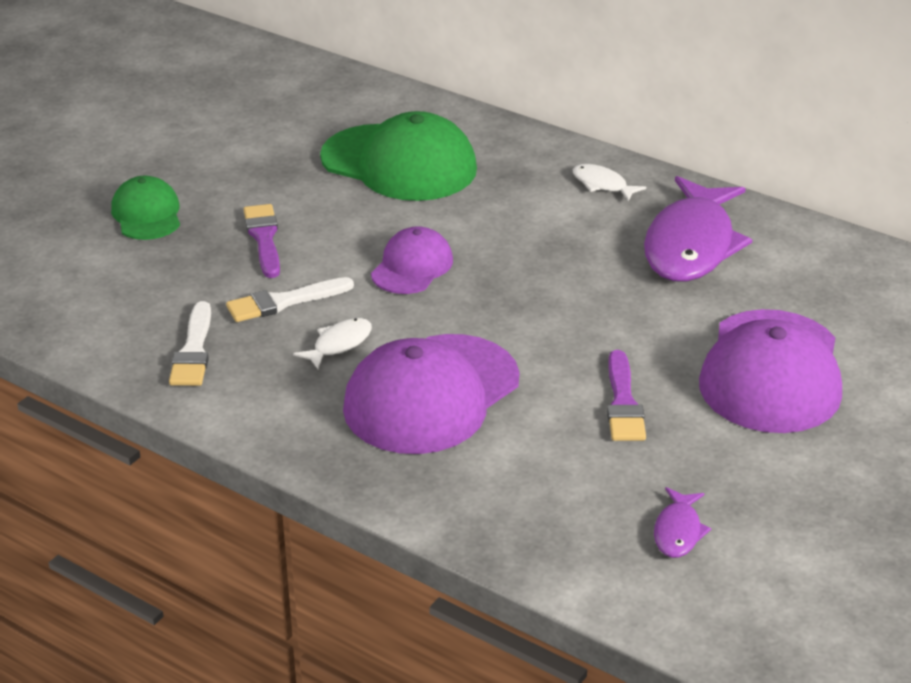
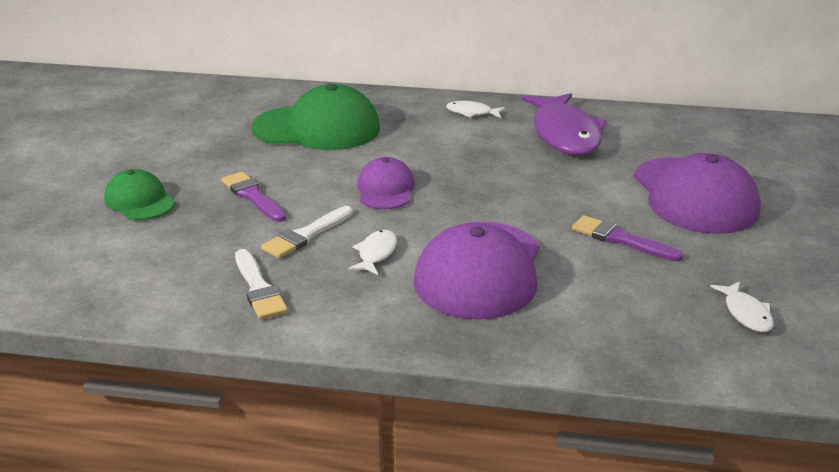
camera: 25 degrees left, 5 degrees down
purple brush [607,350,646,441] -> purple brush turned 150 degrees clockwise [572,215,683,261]
purple fish [654,487,711,558] -> white fish [710,281,774,332]

